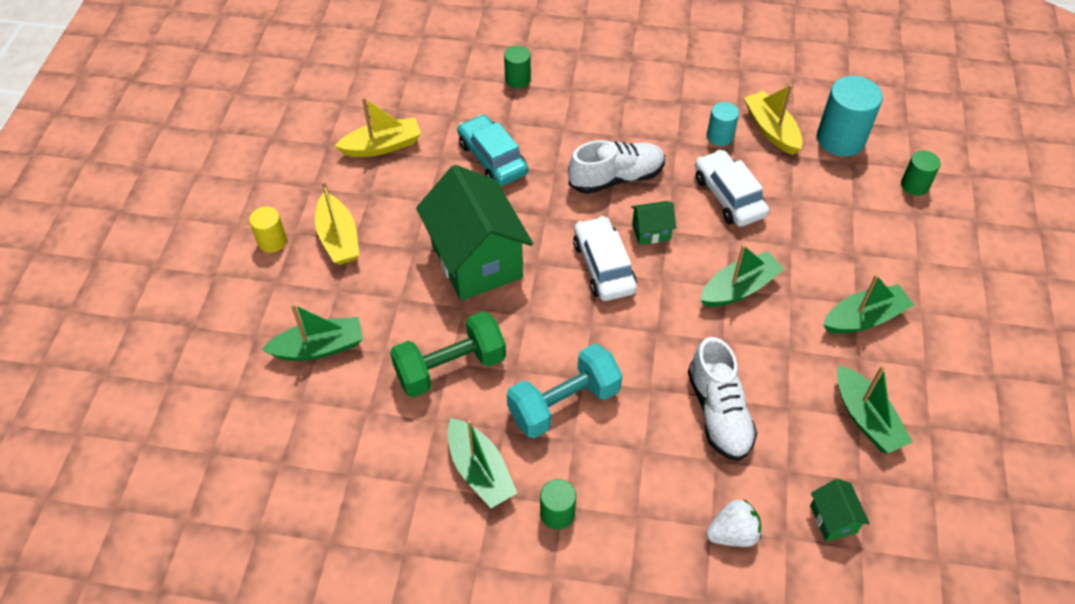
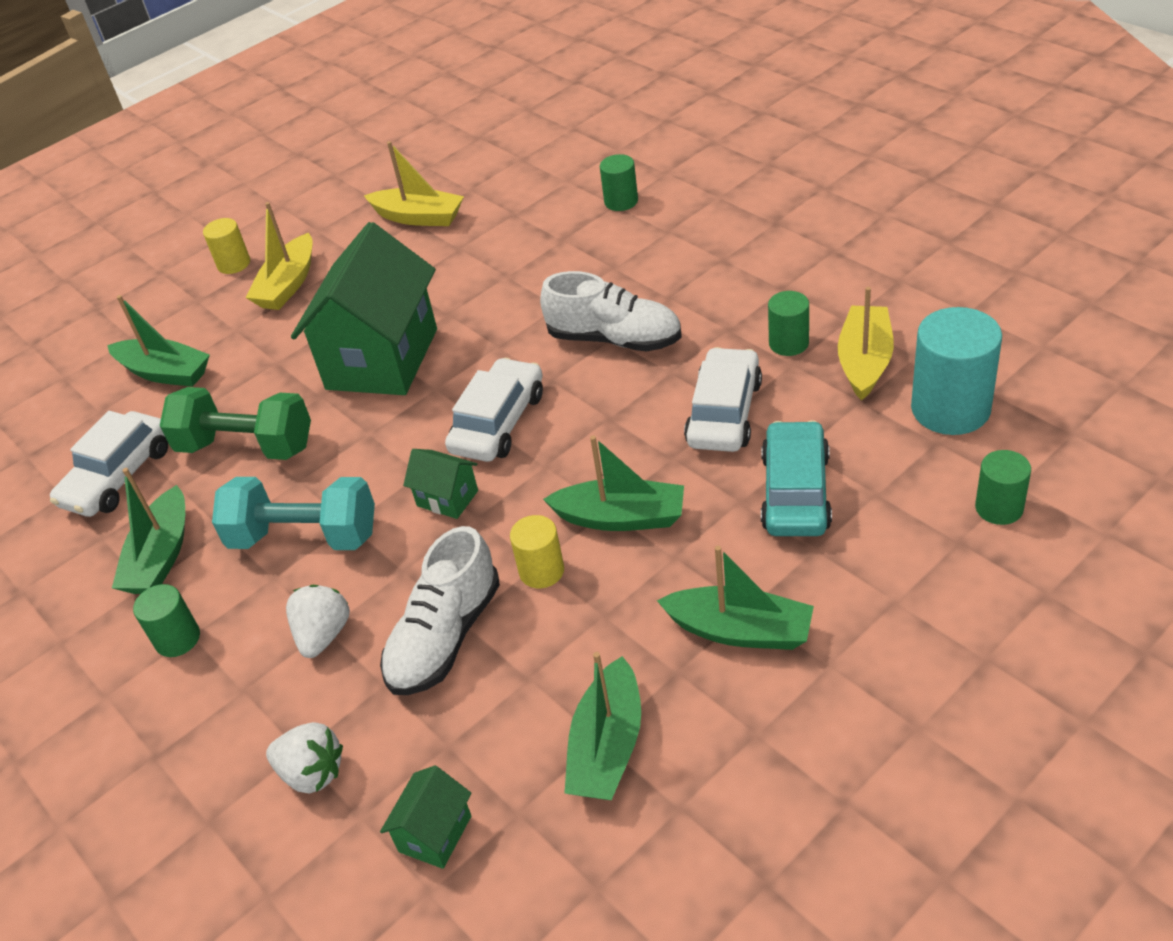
camera: 45 degrees right, 10 degrees down
turquoise car [457,114,528,186] -> turquoise car moved to [761,420,832,536]
green house [631,201,676,245] -> green house moved to [403,449,478,519]
turquoise cylinder [707,102,739,146] -> green cylinder [768,291,809,356]
none -> white car [50,411,168,517]
none -> white strawberry [286,585,350,658]
none -> yellow cylinder [510,515,564,588]

